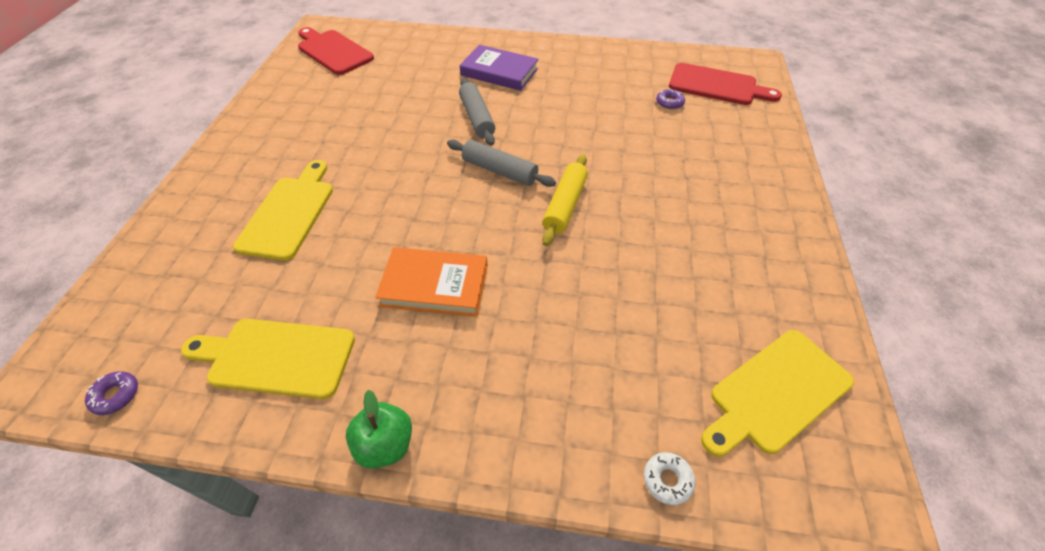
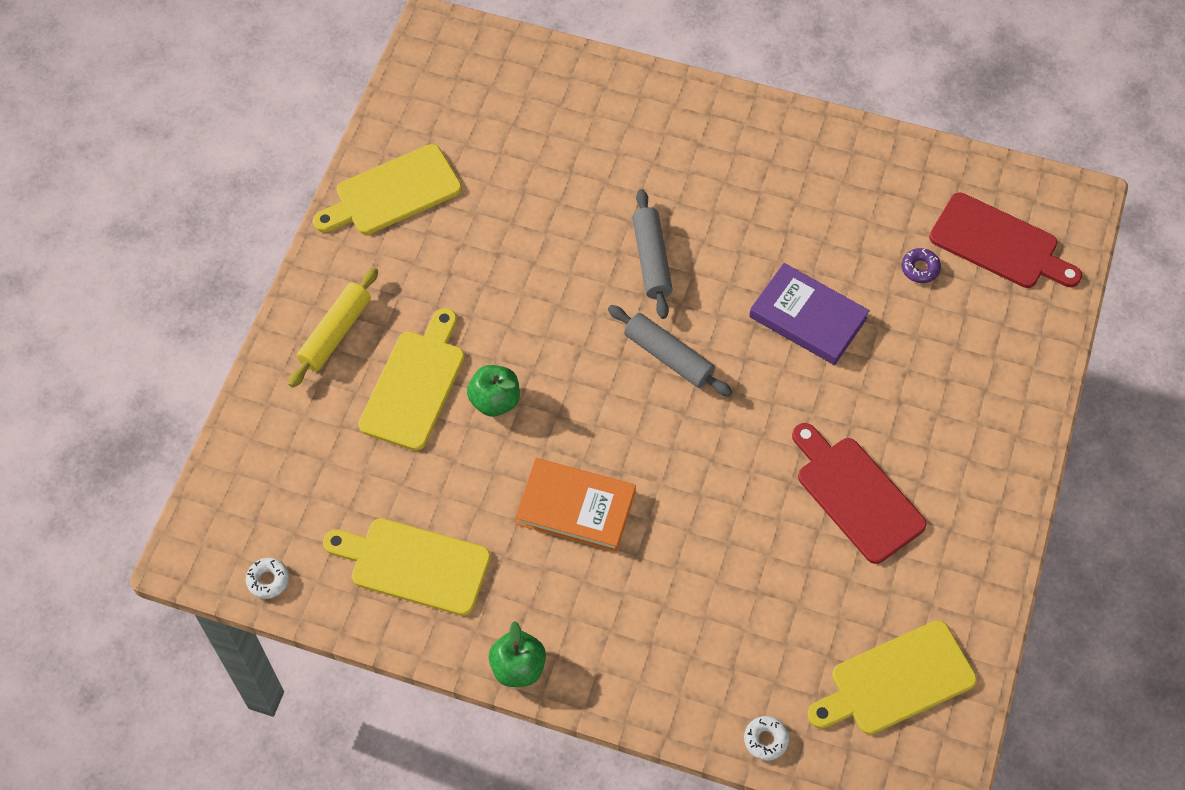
camera: 10 degrees right, 10 degrees up
purple donut [85,371,138,415] -> white donut [246,558,289,599]
red cutting board [298,27,374,75] -> red cutting board moved to [792,423,927,564]
purple book [460,45,539,91] -> purple book moved to [749,263,870,365]
yellow rolling pin [542,154,588,246] -> yellow rolling pin moved to [288,268,378,388]
none -> yellow cutting board [313,144,462,235]
none -> green apple [467,365,520,417]

